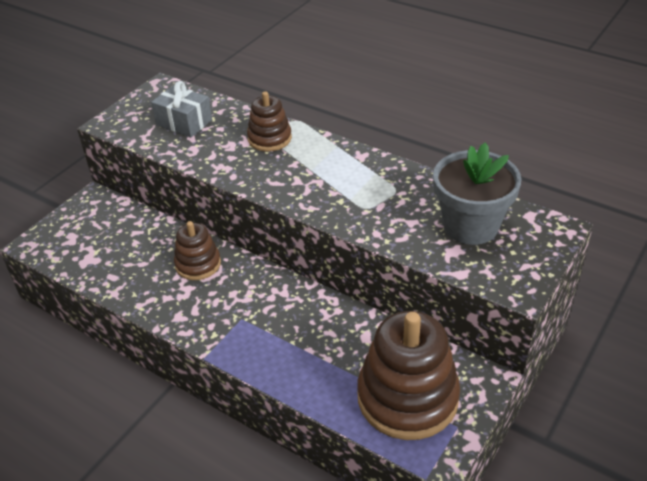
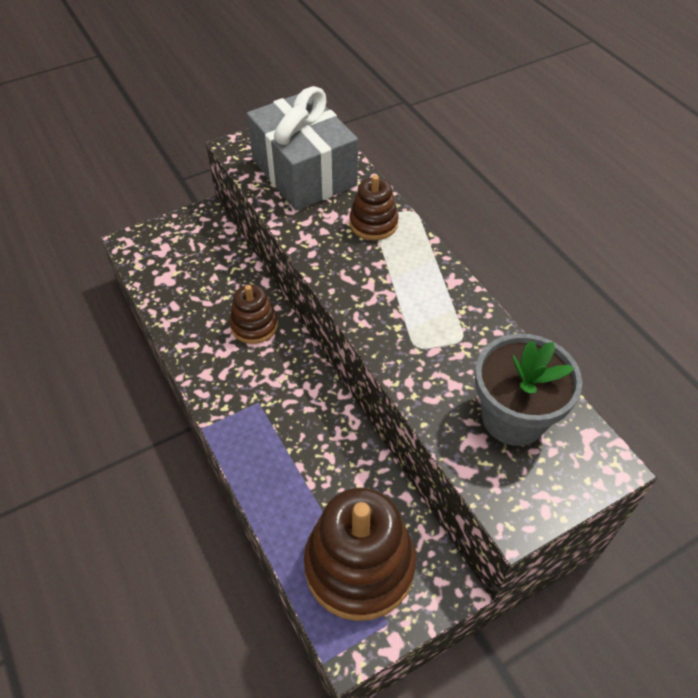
camera: 25 degrees right, 10 degrees up
grey gift [151,81,212,137] -> grey gift [247,86,358,211], size x1.89

